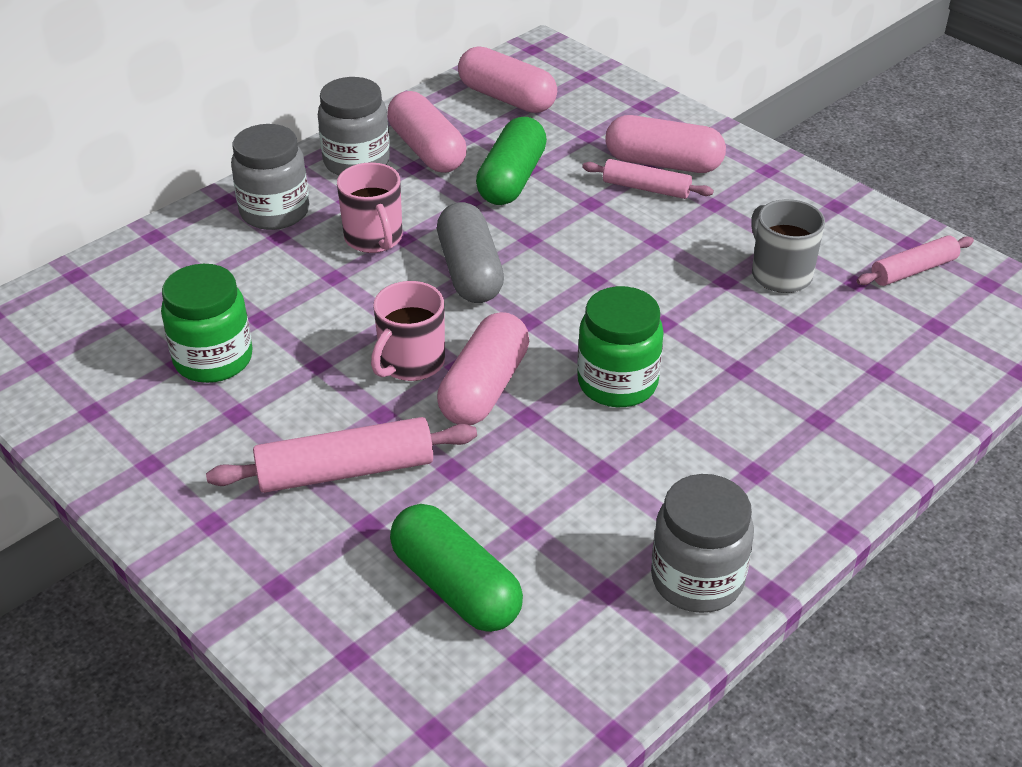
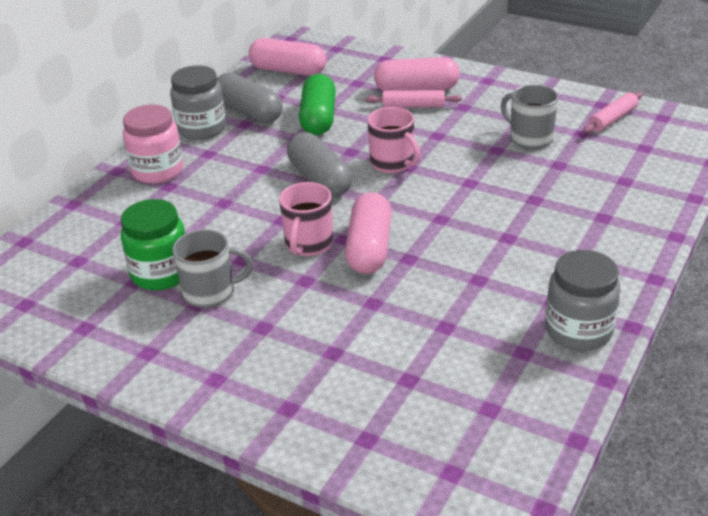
camera: 15 degrees left, 5 degrees down
pink rolling pin [206,417,477,493] -> none
grey jar [231,124,309,230] -> pink jar [123,105,184,184]
pink mug [337,162,403,253] -> pink mug moved to [367,107,421,173]
pink capsule [387,91,467,173] -> grey capsule [217,73,283,123]
green capsule [390,504,523,632] -> none
green jar [577,286,664,407] -> none
none -> grey mug [172,229,253,308]

